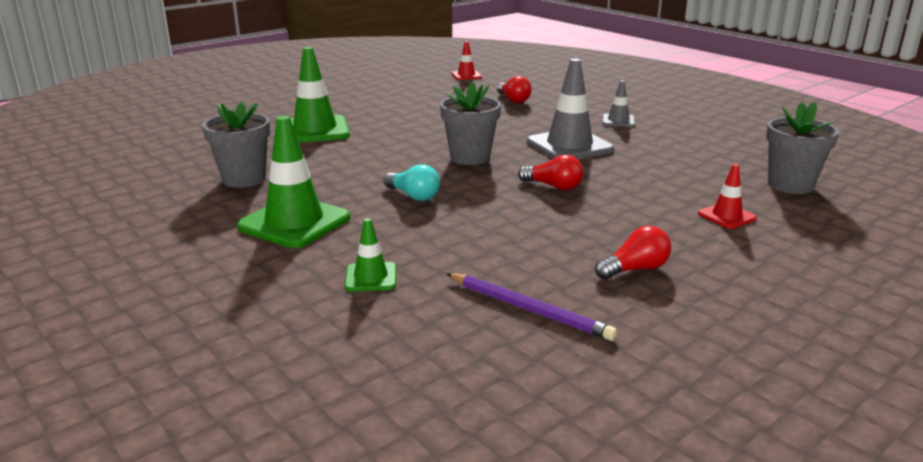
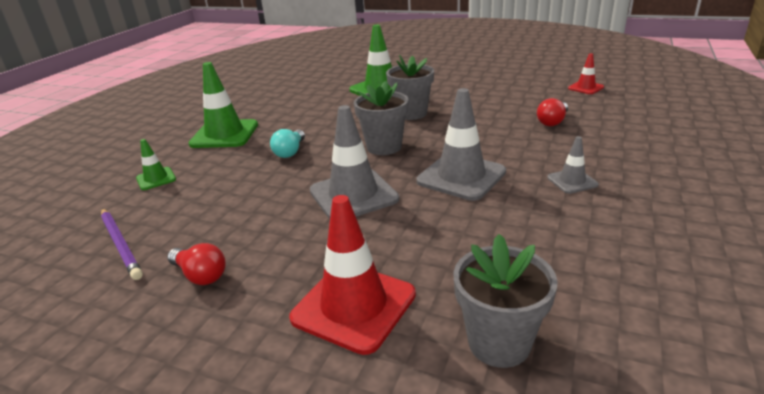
camera: 65 degrees right, 5 degrees up
grey flower pot [202,101,270,188] -> grey flower pot moved to [386,54,434,120]
purple pencil [446,273,617,341] -> purple pencil turned 45 degrees counterclockwise [101,208,143,280]
red light bulb [518,155,583,190] -> grey traffic cone [310,105,399,219]
red traffic cone [698,164,757,229] -> red traffic cone [289,195,416,355], size x1.95

